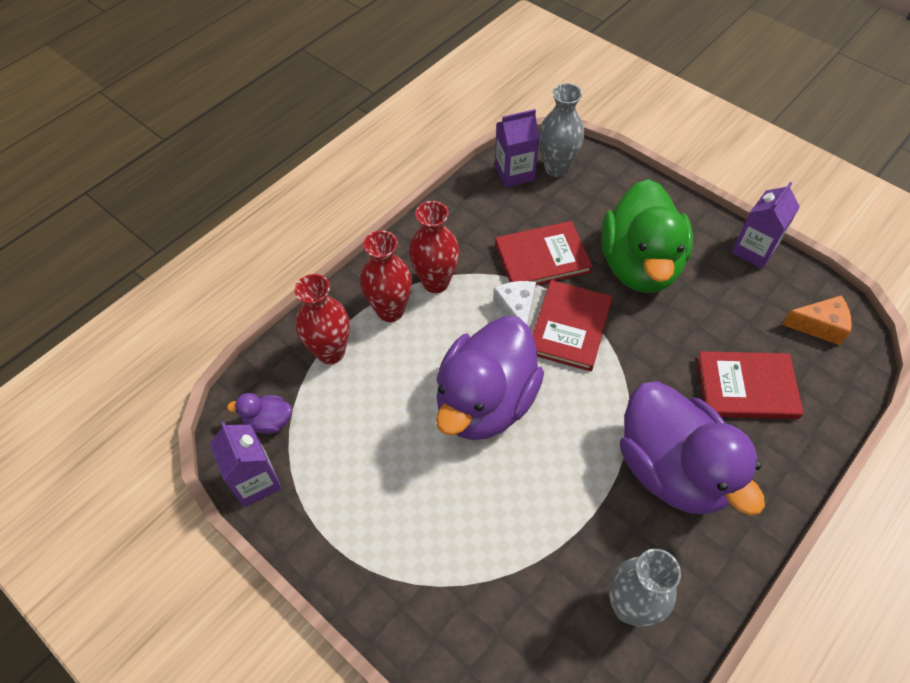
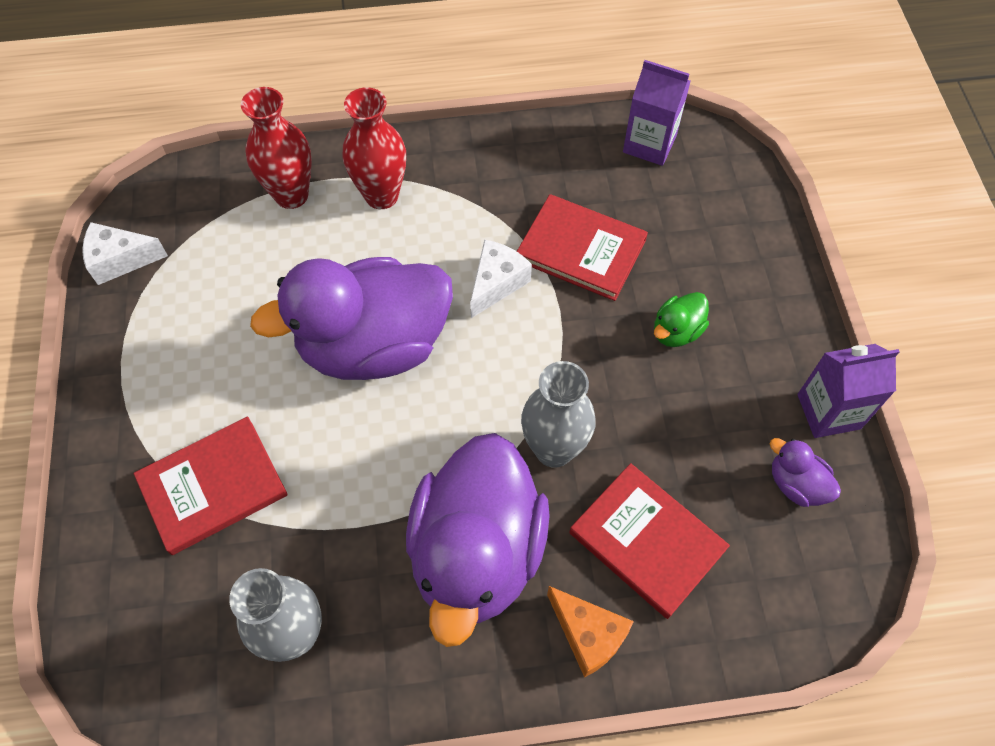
camera: 40 degrees right, 5 degrees up
purple carton [209,422,282,507] -> white cheese [82,222,168,285]
purple duck [227,393,292,434] -> purple duck moved to [770,438,841,507]
red vase [409,201,459,293] -> none
red book [532,280,613,372] -> red book moved to [134,417,288,555]
grey vase [539,83,584,177] -> grey vase moved to [521,361,596,468]
green duck [601,179,693,293] -> green duck [654,292,709,347], size x0.40
orange cheese [781,295,852,345] -> orange cheese moved to [547,586,634,678]

